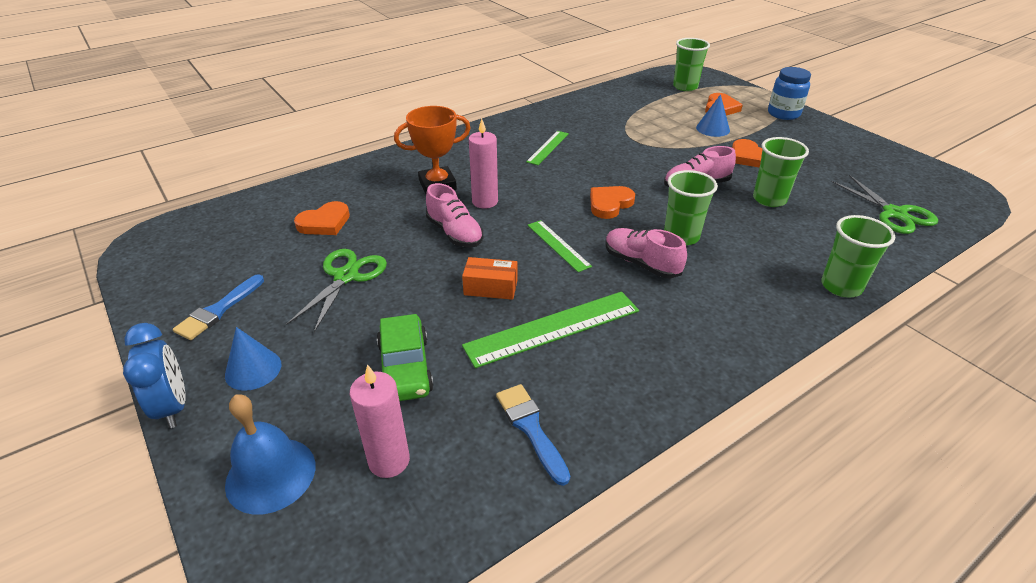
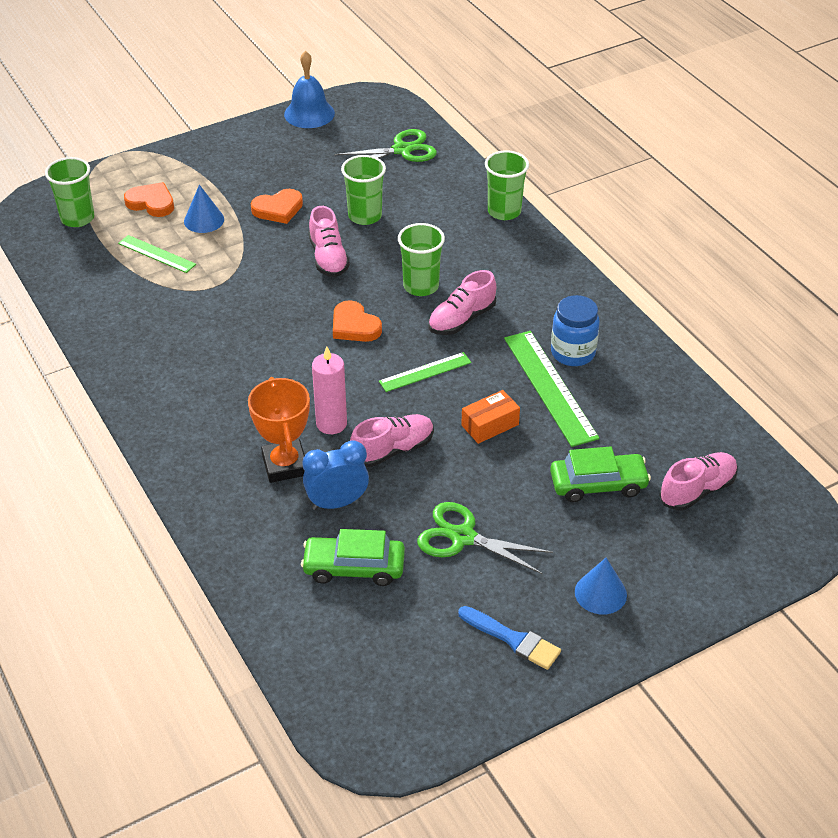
camera: 85 degrees left, 5 degrees up
blue clock [123,323,186,428] -> blue clock moved to [303,440,369,510]
blue bell [225,394,315,515] -> blue bell moved to [284,51,335,128]
orange heart [294,201,350,235] -> green car [301,529,405,586]
pink candle [350,364,410,478] -> pink shoe [659,452,738,510]
orange box [462,257,517,300] -> orange box turned 45 degrees clockwise [461,390,520,444]
blue brush [496,384,570,486] -> none
green ruler [526,131,569,165] -> green ruler moved to [118,235,196,273]
blue jar [768,67,811,120] -> blue jar moved to [551,295,600,366]

